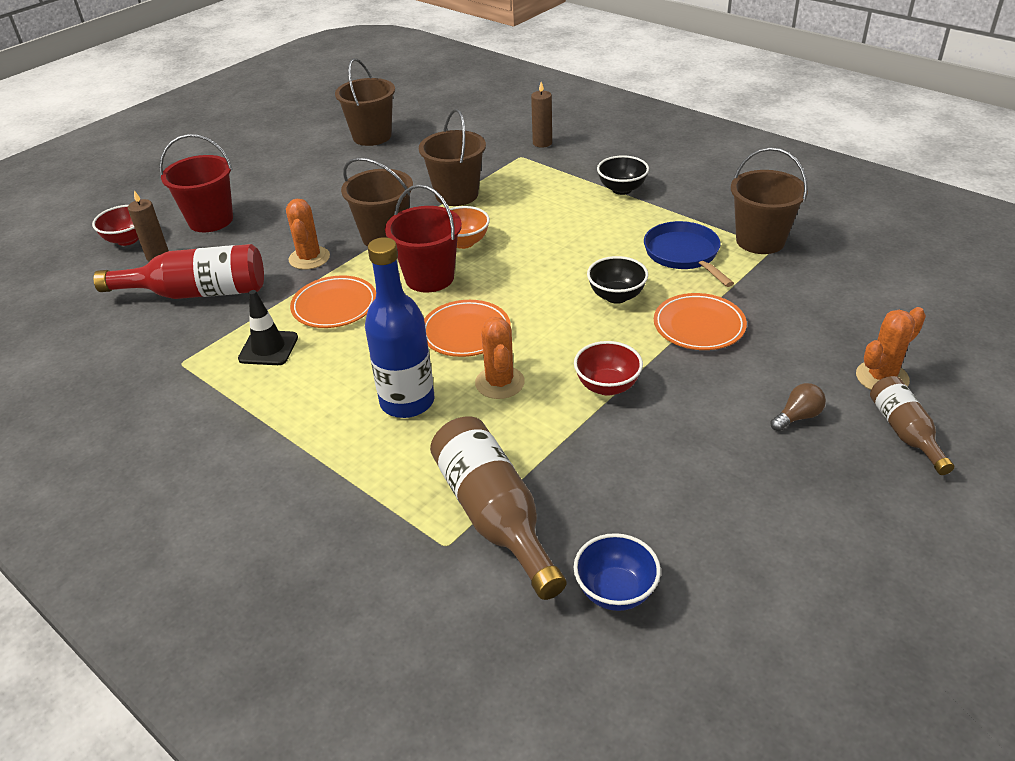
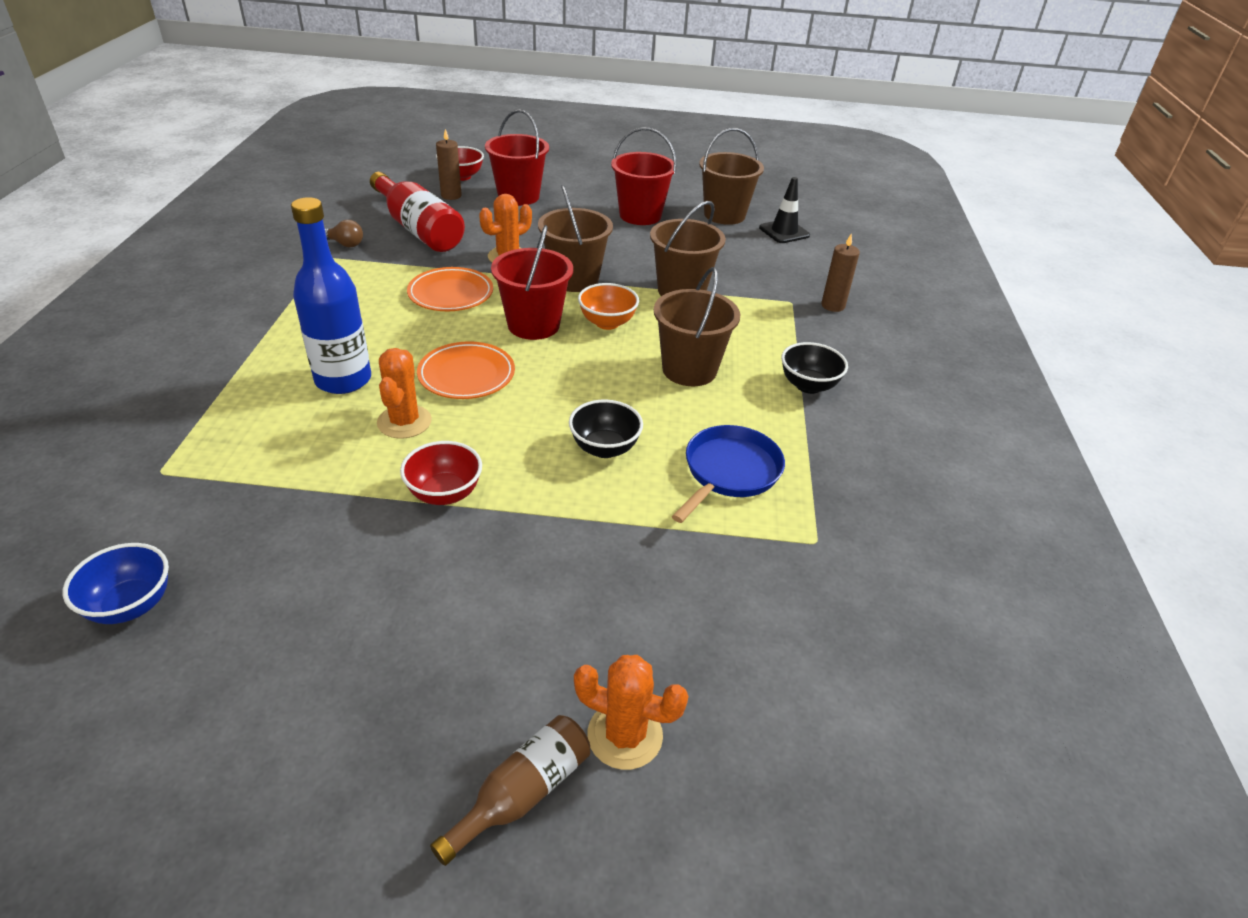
camera: 50 degrees right, 0 degrees up
black traffic cone [238,290,298,365] -> black traffic cone moved to [759,177,810,243]
brown bottle [430,416,566,600] -> none
orange cactus [475,317,525,399] -> orange cactus turned 45 degrees counterclockwise [377,348,432,439]
orange plate [654,293,747,350] -> none
brown bucket [731,147,808,254] -> brown bucket moved to [654,267,740,386]
brown light bulb [770,383,826,431] -> brown light bulb moved to [325,220,363,247]
none -> red bucket [611,127,677,225]

